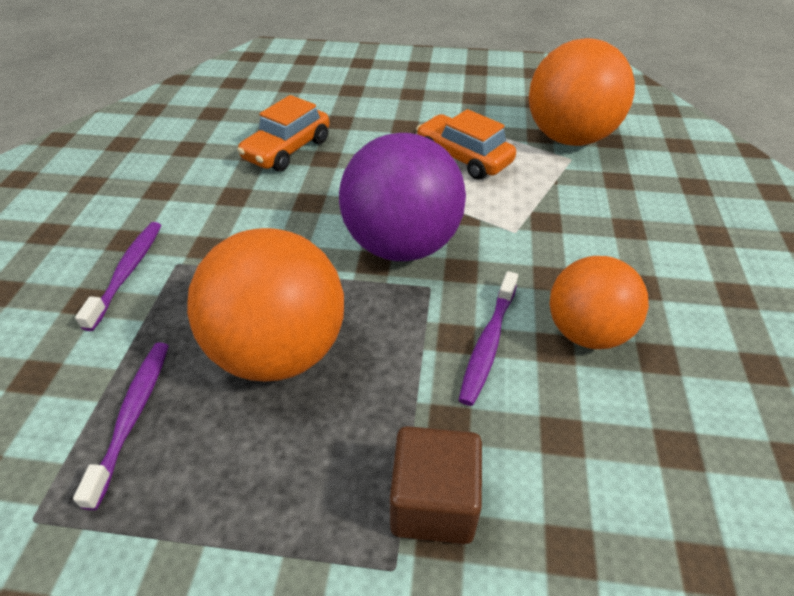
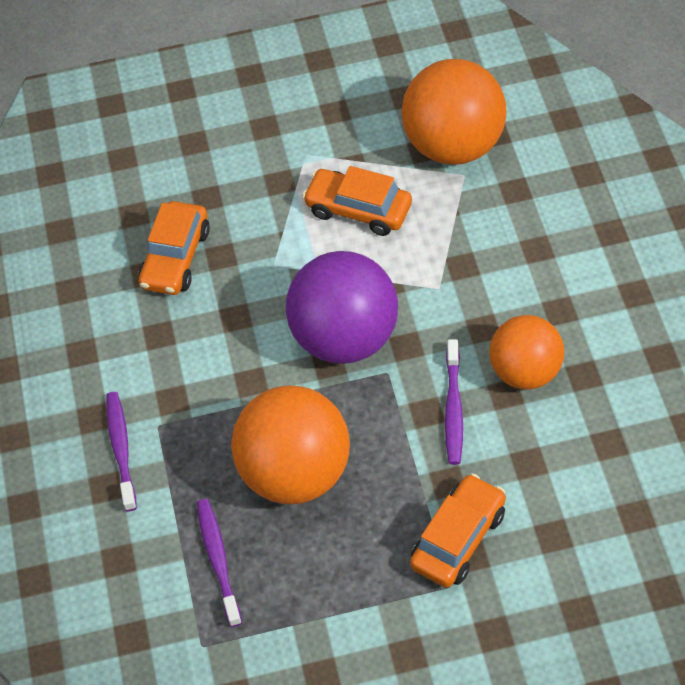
camera: 15 degrees left, 10 degrees up
brown cube [390,426,482,544] -> orange car [410,473,506,588]

